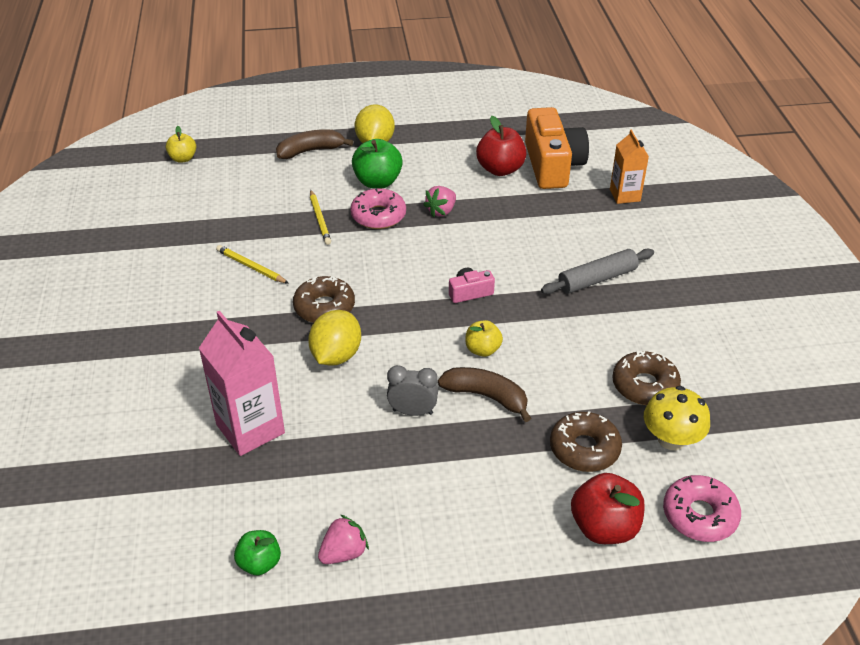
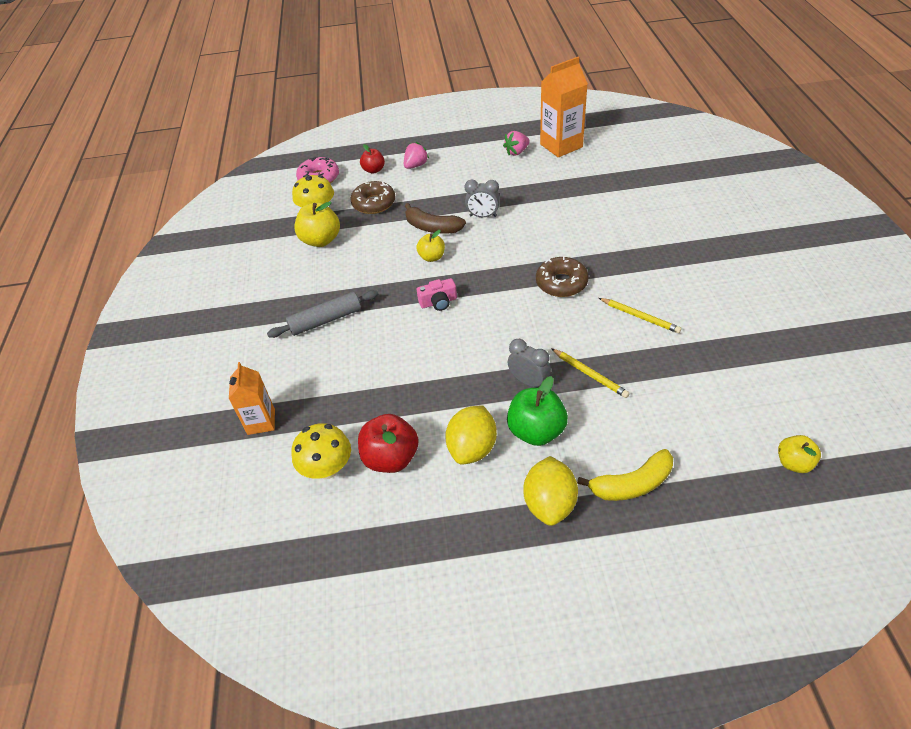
camera: 175 degrees left, 5 degrees up
pink carton [199,311,285,456] -> none
green apple [234,530,281,576] -> orange carton [540,57,588,157]
brown banana [276,129,353,159] -> yellow banana [577,449,673,501]
yellow lemon [308,310,361,366] -> yellow lemon moved to [445,406,497,464]
yellow pencil [310,190,331,245] -> yellow pencil turned 150 degrees clockwise [551,348,630,398]
pink donut [350,188,406,229] -> grey clock [508,339,551,387]
pink strawberry [423,186,456,217] -> pink strawberry moved to [404,142,429,169]
orange camera [525,107,589,189] -> yellow mushroom [291,423,351,479]
red apple [571,473,645,544] -> red apple [360,144,385,174], size x0.61
brown donut [612,351,681,405] -> yellow apple [294,202,340,247]

